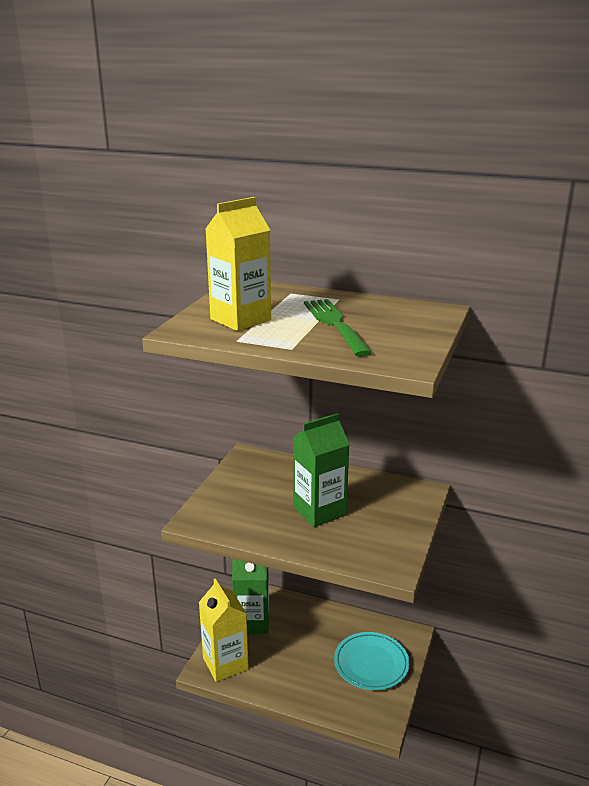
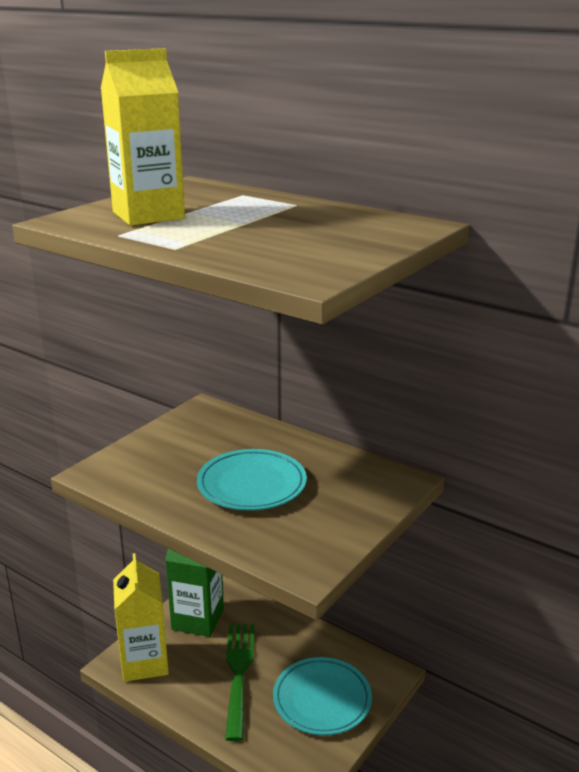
camera: 15 degrees right, 0 degrees up
green carton [293,413,350,527] -> turquoise plate [197,449,307,511]
green fork [304,299,372,357] -> green fork moved to [225,624,255,741]

